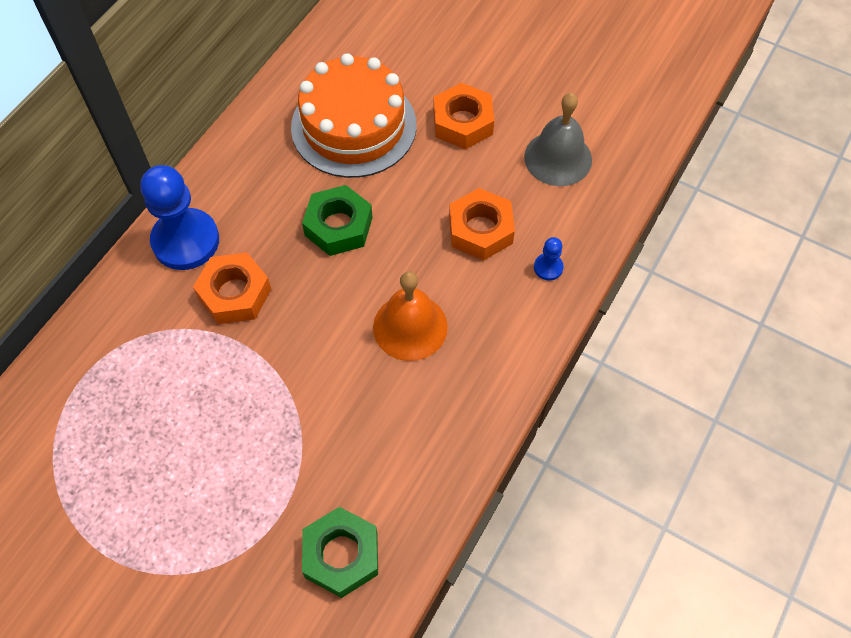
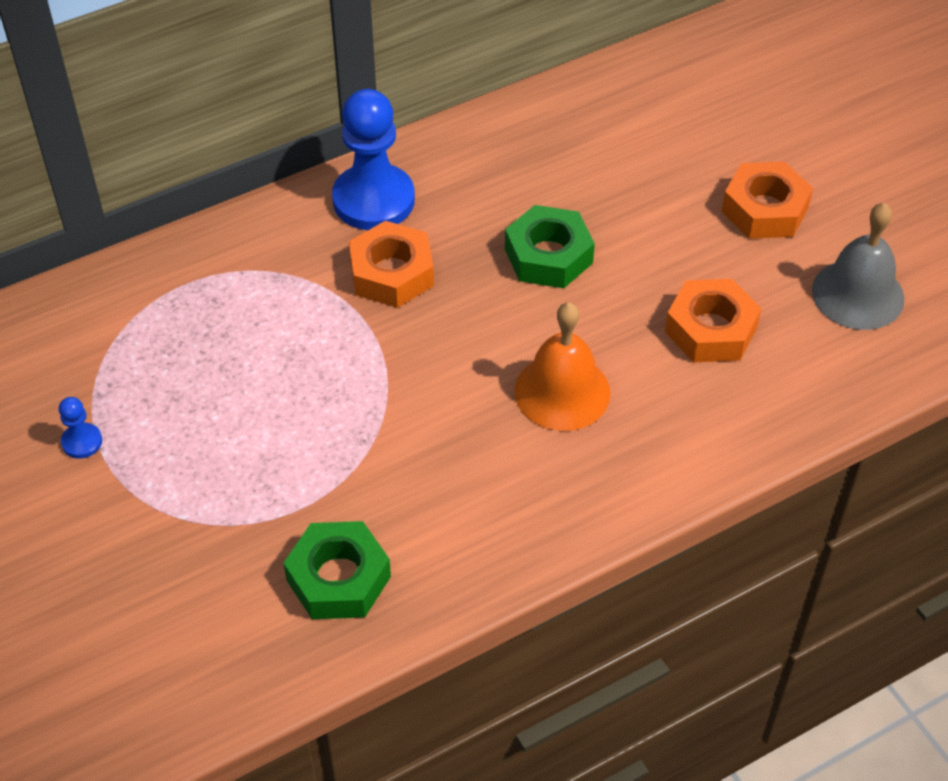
camera: 30 degrees right, 10 degrees down
orange cake [291,53,416,178] -> none
blue pawn [534,237,564,281] -> blue pawn moved to [59,397,102,459]

